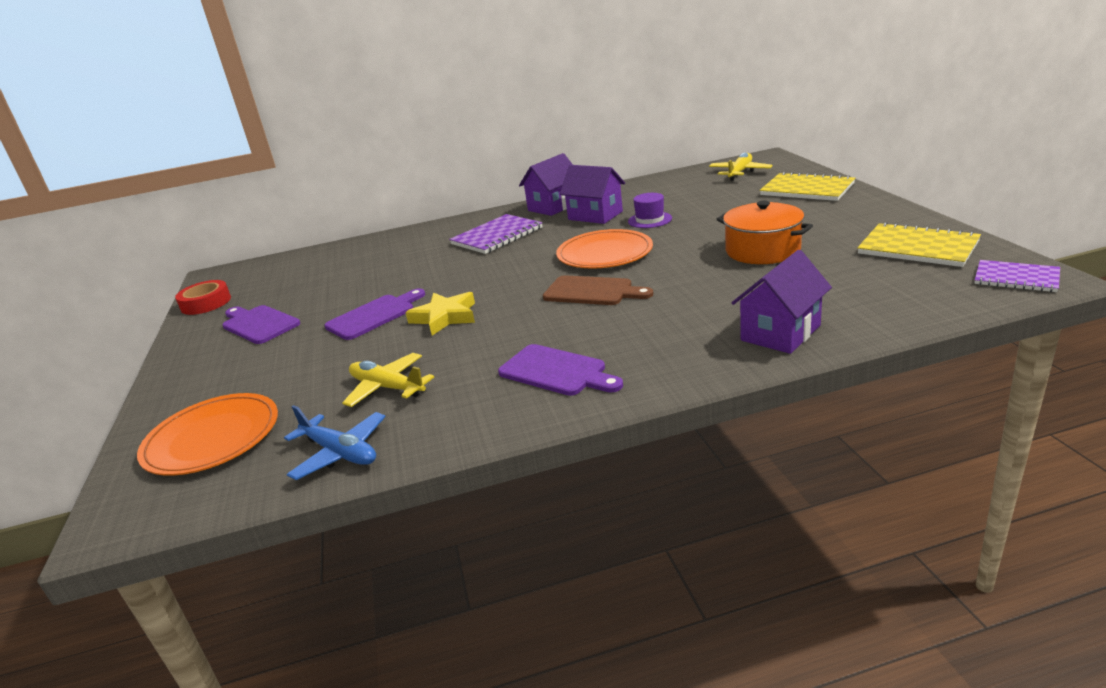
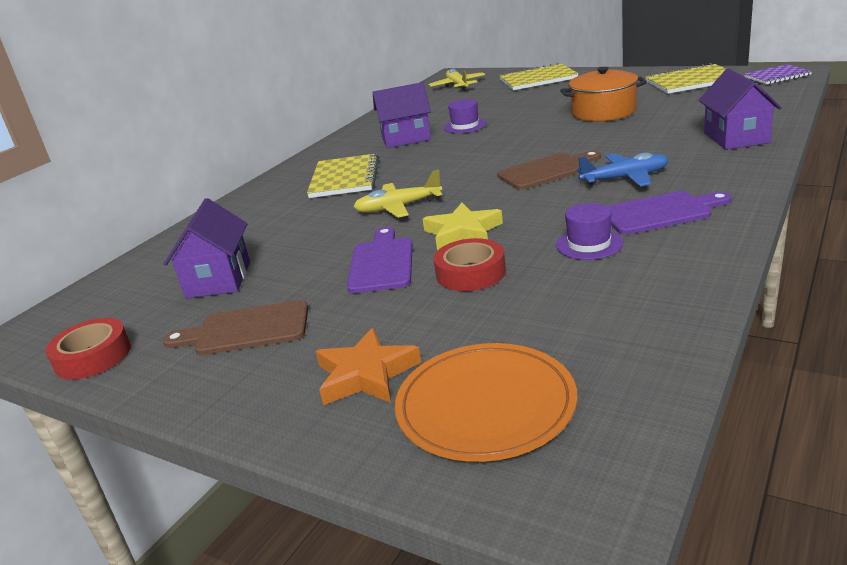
camera: 45 degrees left, 0 degrees up
purple cutting board [223,305,300,344] -> brown cutting board [163,300,308,355]
blue plane [284,405,386,480] -> blue plane moved to [577,152,668,186]
yellow plane [342,353,434,407] -> yellow plane moved to [353,170,442,218]
purple notebook [449,214,543,254] -> yellow notebook [307,153,379,198]
purple house [519,153,573,216] -> purple house moved to [164,198,250,299]
orange plate [556,229,653,269] -> none
none -> orange star [316,328,422,405]
none -> red tape [434,238,506,291]
none -> purple hat [556,203,623,260]

